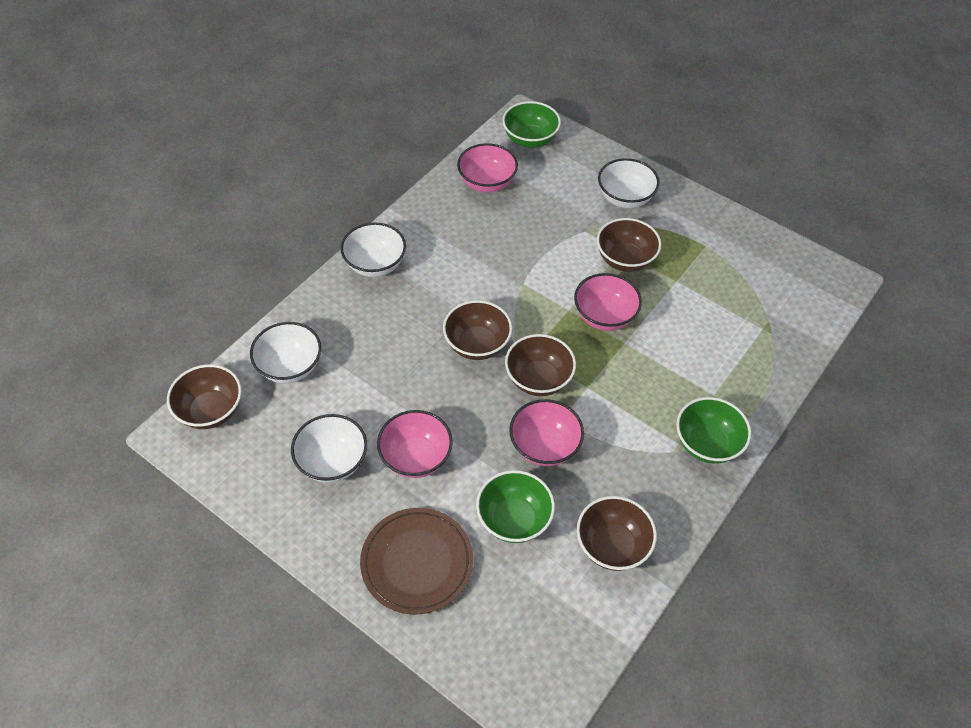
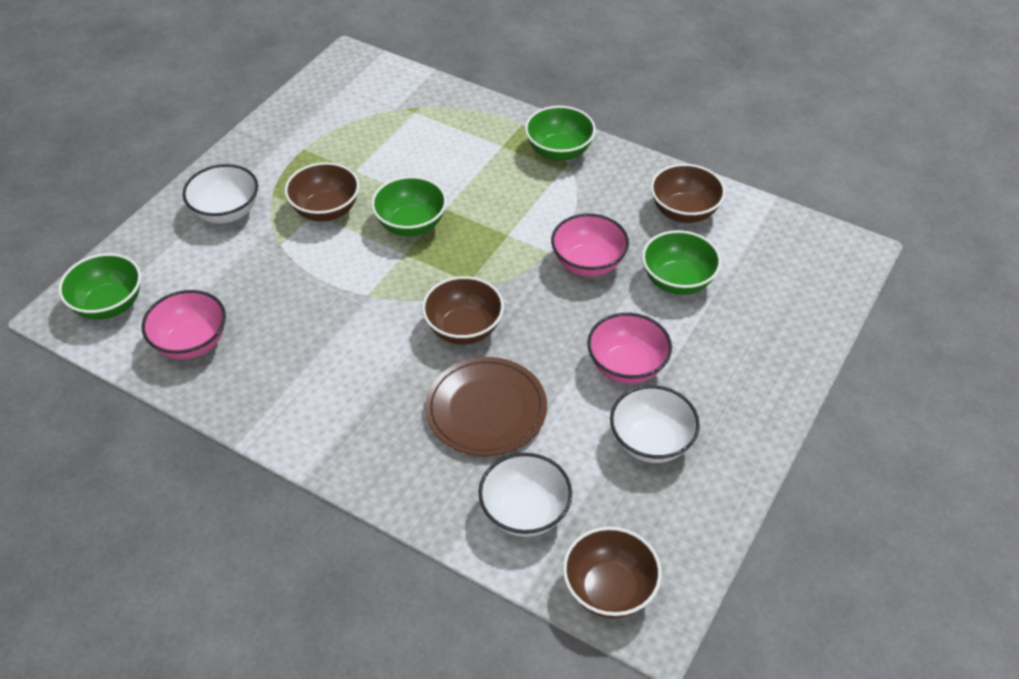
camera: 95 degrees left, 5 degrees down
white bowl [341,223,406,277] -> none
brown plate [360,508,473,615] -> brown plate moved to [425,357,547,456]
brown bowl [505,334,576,396] -> none
pink bowl [574,273,642,331] -> green bowl [371,176,447,236]

